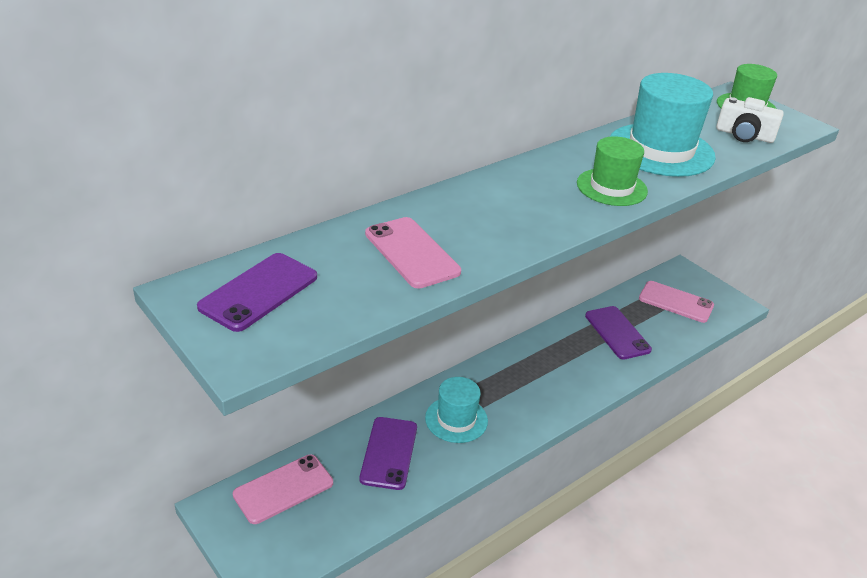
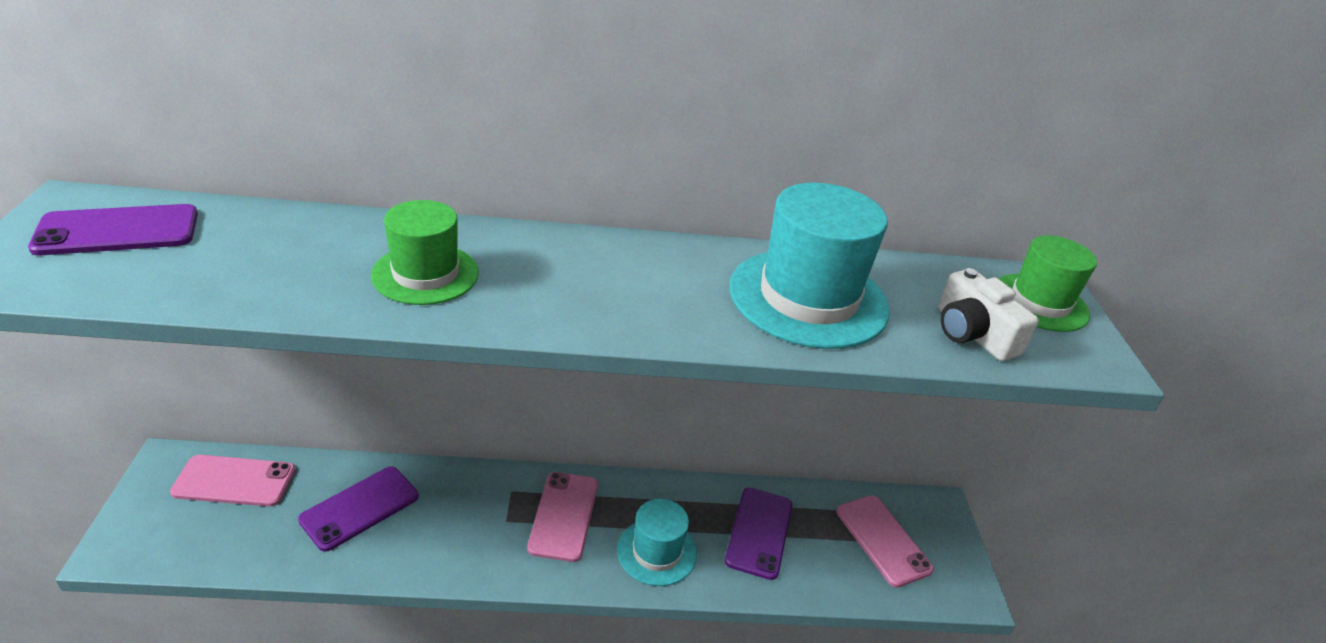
camera: 35 degrees right, 0 degrees up
pink phone [365,217,461,289] -> pink phone moved to [527,472,598,562]
turquoise hat [425,377,488,443] -> turquoise hat moved to [617,499,697,586]
green hat [577,136,648,206] -> green hat moved to [371,200,479,305]

